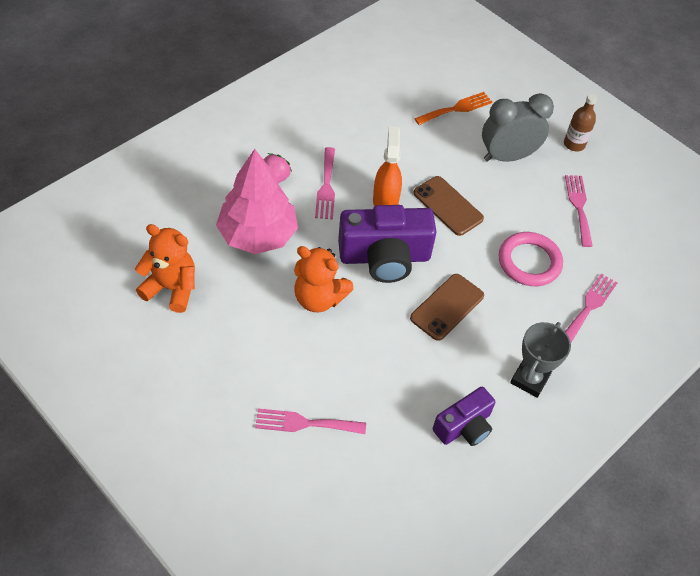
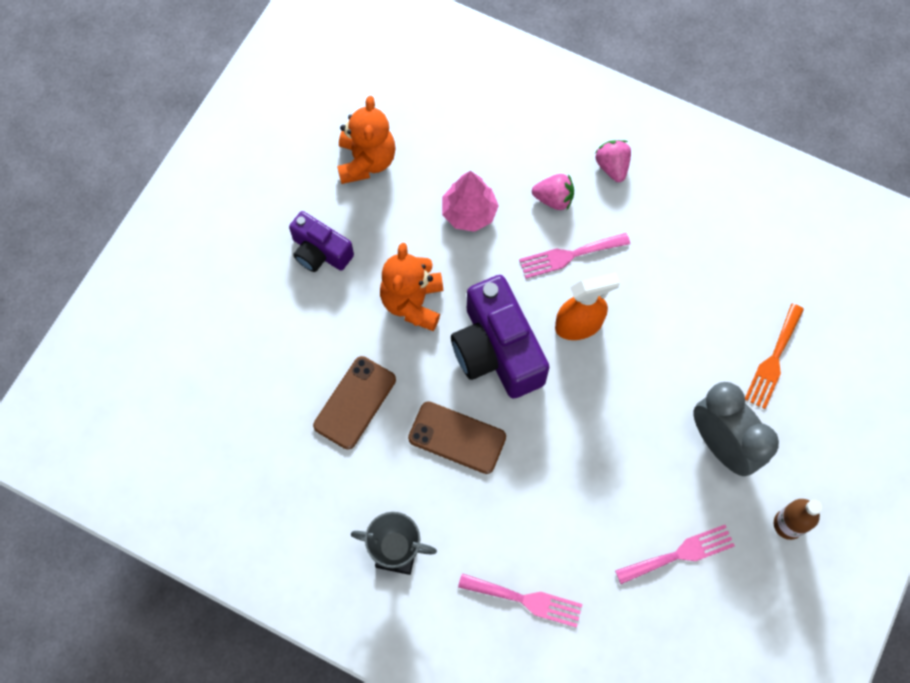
camera: 75 degrees right, 15 degrees up
pink tree [216,149,298,254] -> pink tree [442,171,499,232], size x0.62
pink fork [255,409,366,434] -> none
brown phone [413,176,484,236] -> brown phone moved to [313,356,396,449]
orange fork [414,92,492,125] -> orange fork turned 75 degrees clockwise [745,304,804,409]
purple camera [433,387,495,446] -> purple camera moved to [289,211,354,272]
pink ring [499,232,563,286] -> none
none -> pink strawberry [595,140,631,182]

